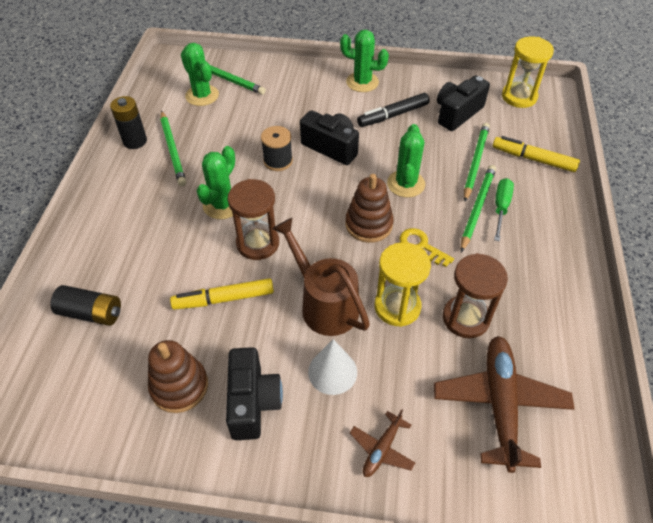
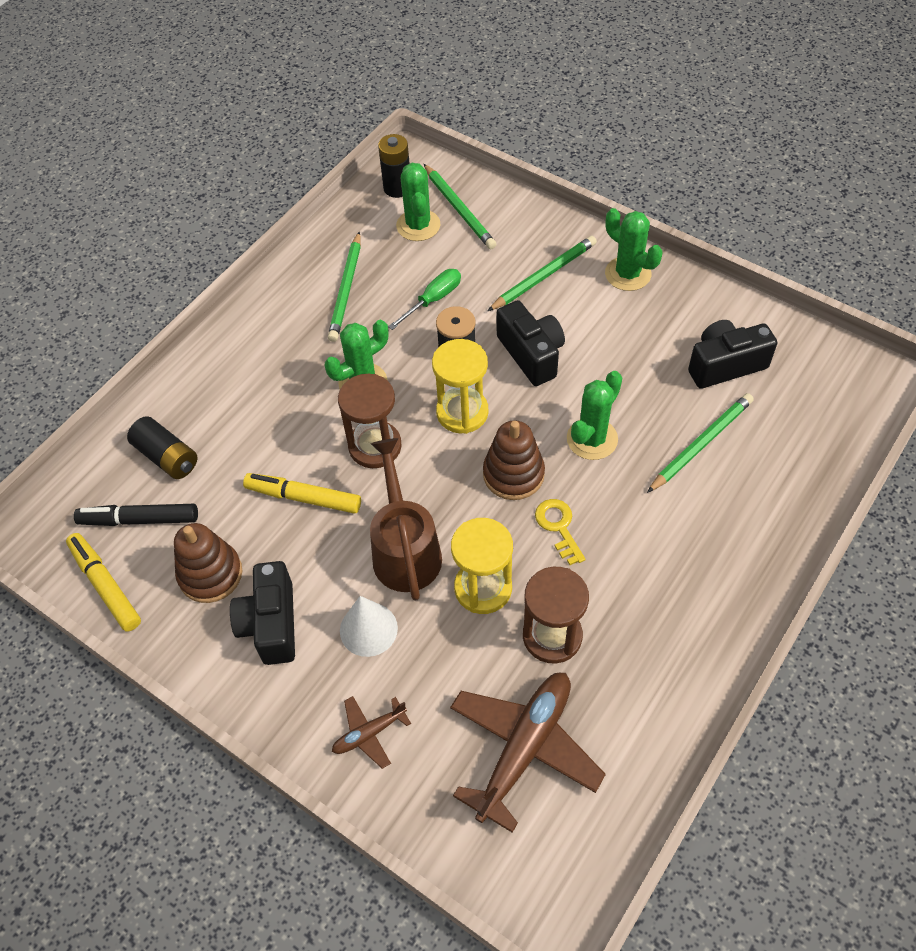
camera: 30 degrees right, 5 degrees up
black battery [110,96,147,149] -> black battery moved to [378,134,410,198]
black camera [226,347,283,440] -> black camera turned 150 degrees clockwise [230,561,295,665]
black marker [357,93,430,127] -> black marker moved to [74,504,198,526]
green pencil [461,165,496,252] -> green pencil moved to [487,236,597,311]
yellow marker [493,136,580,172] -> yellow marker moved to [66,533,141,631]
green screwdriver [494,178,514,241] -> green screwdriver moved to [388,269,461,330]
yellow hourglass [502,37,554,108] -> yellow hourglass moved to [432,339,488,434]

